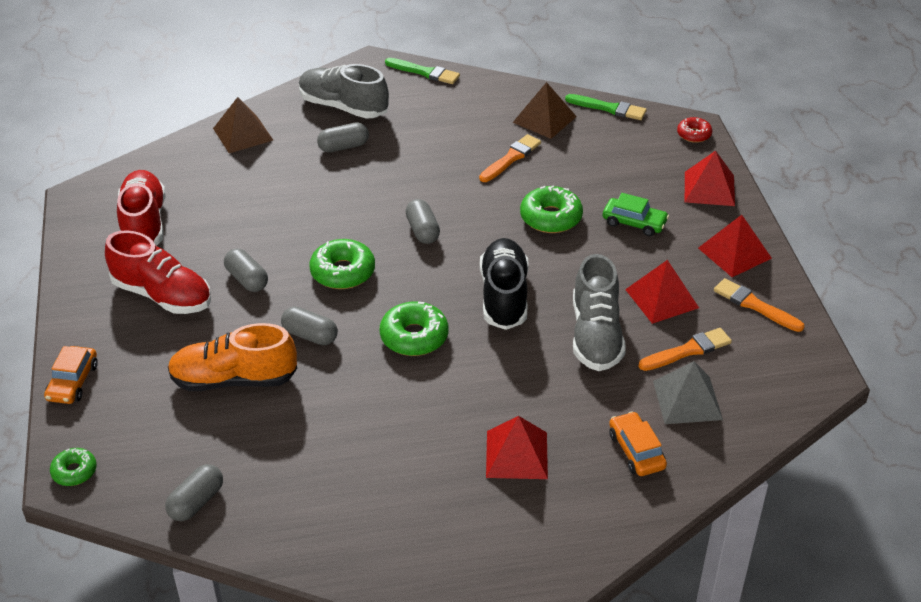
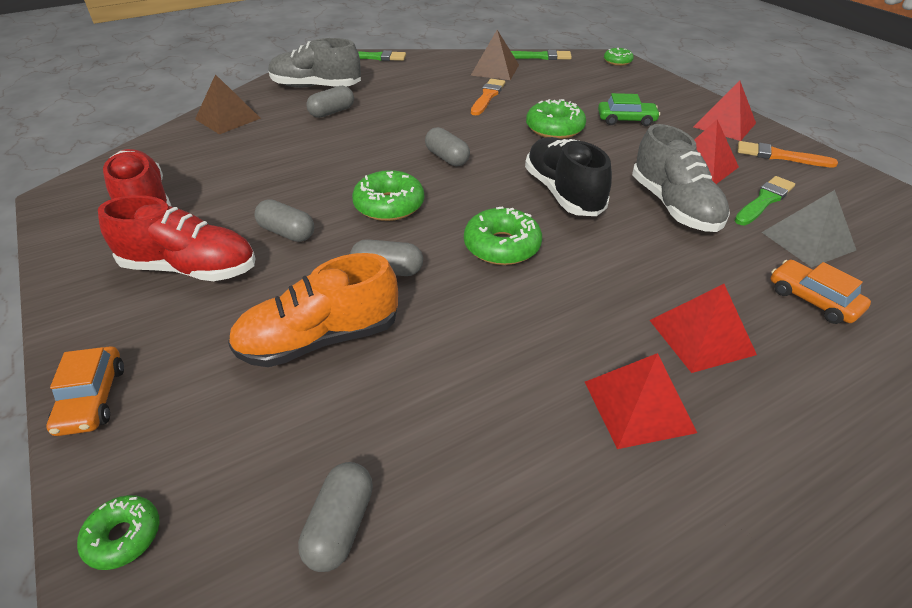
camera: 20 degrees left, 0 degrees up
orange brush [638,328,732,371] -> green brush [735,176,795,225]
red donut [677,117,712,143] -> green donut [604,48,634,66]
red pyramid [685,151,735,206] -> red pyramid moved to [585,353,697,449]

